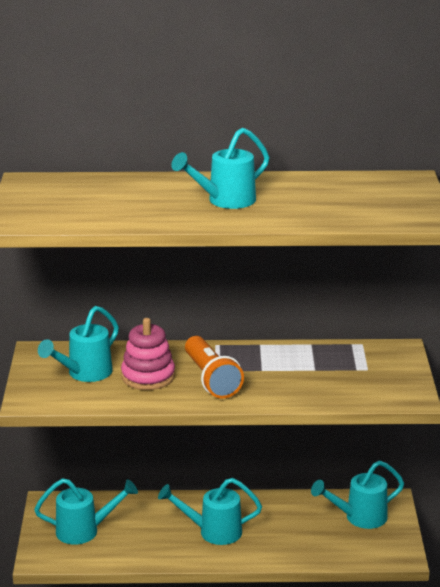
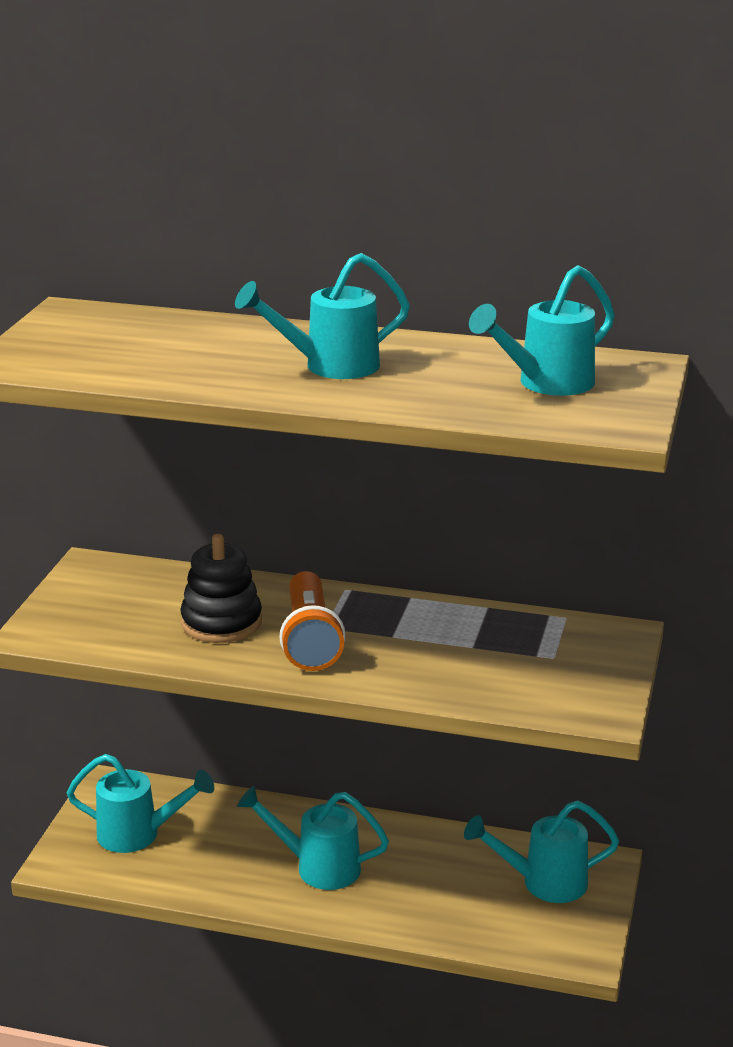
camera: 15 degrees right, 0 degrees up
turquoise watering can [38,306,119,382] -> turquoise watering can moved to [469,265,615,396]
pink stacking toy [121,318,175,390] -> black stacking toy [180,534,262,643]

